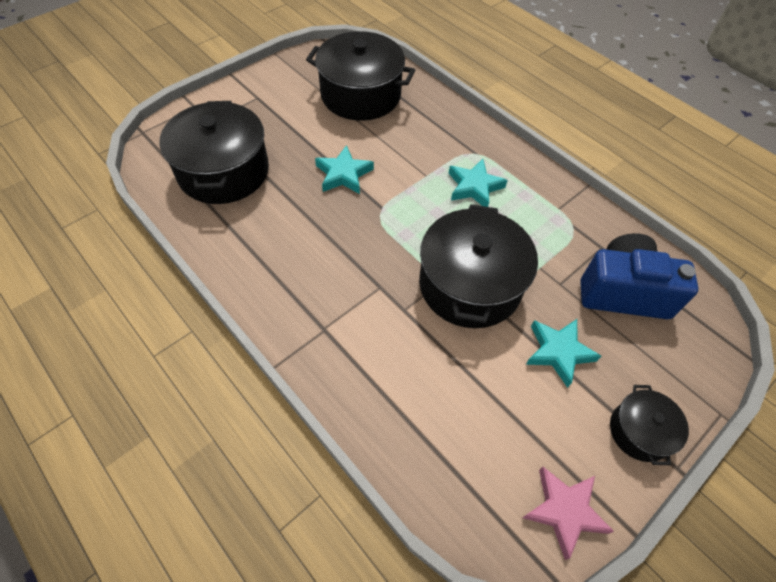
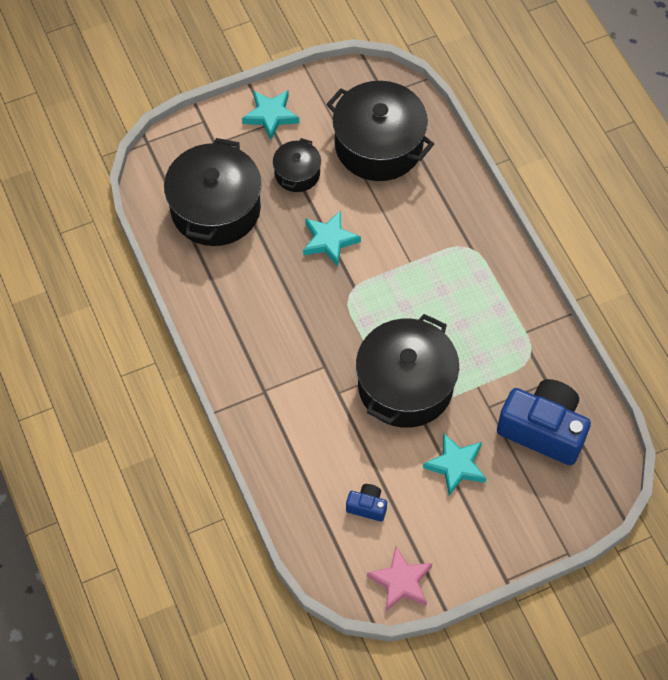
camera: 20 degrees right, 5 degrees up
turquoise star [448,159,508,207] -> turquoise star moved to [242,90,299,140]
black pot [610,385,689,465] -> black pot moved to [273,138,321,192]
none -> blue camera [346,484,387,522]

